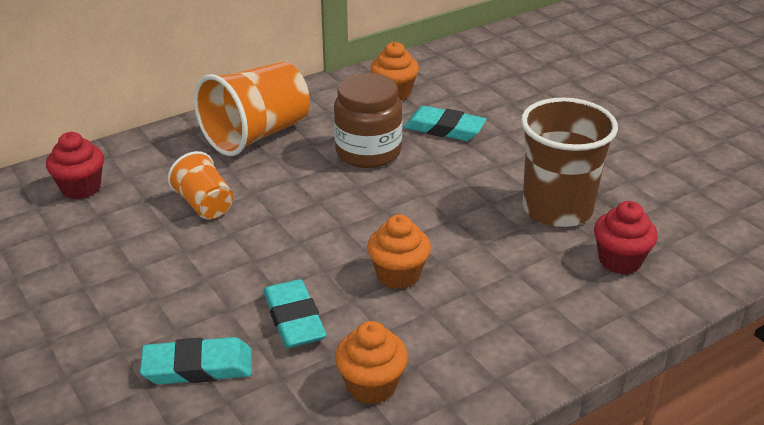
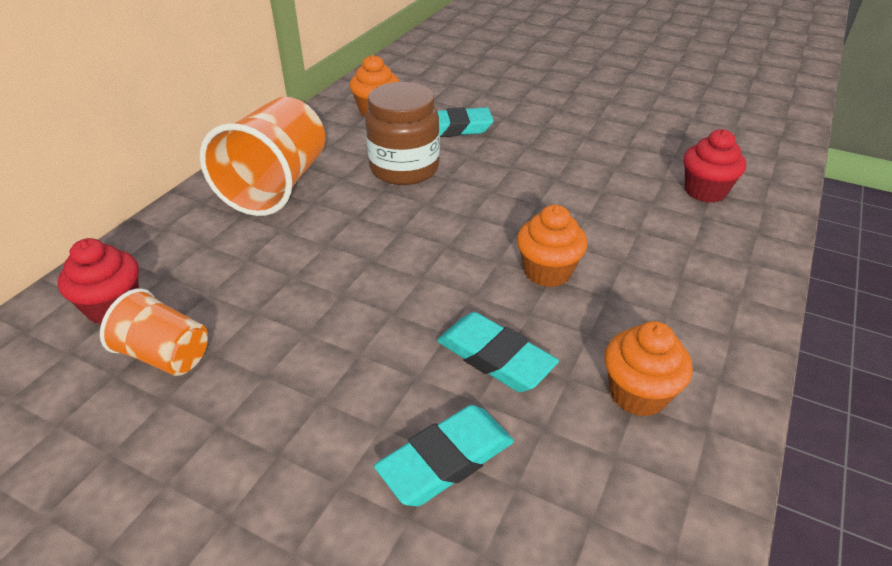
camera: 30 degrees left, 5 degrees up
orange cup [168,151,233,219] -> orange cup moved to [100,288,208,376]
brown cup [521,97,618,227] -> none

